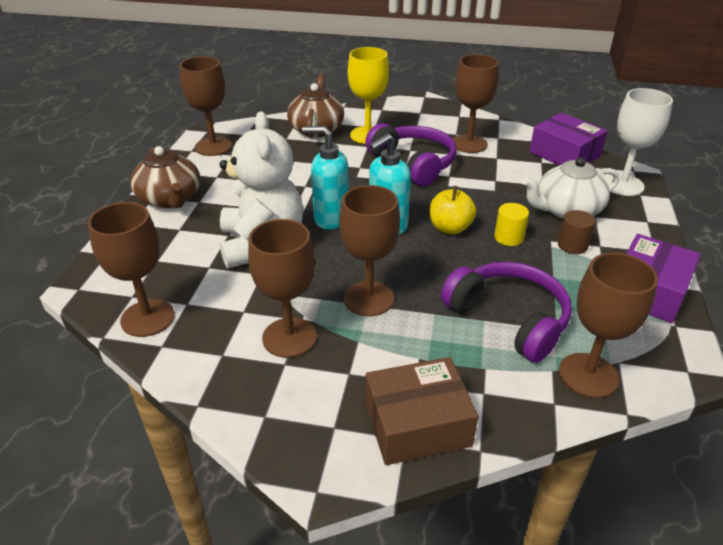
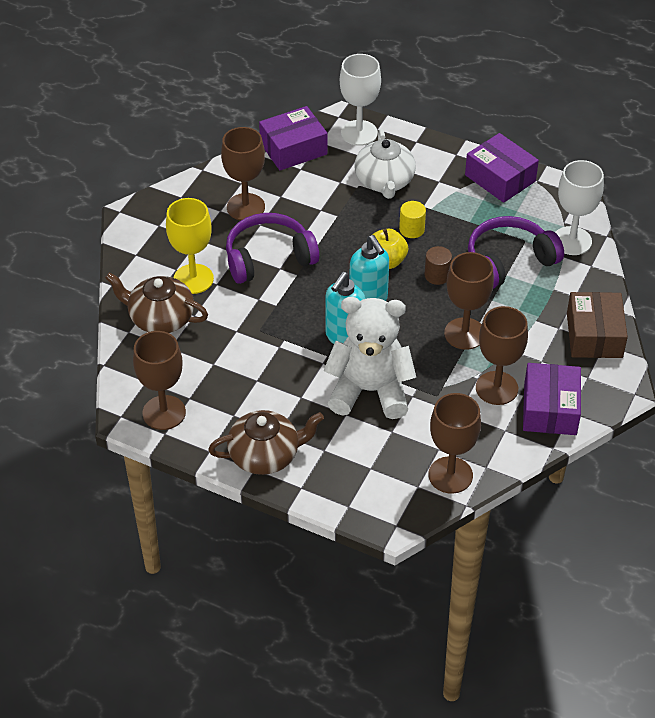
camera: 75 degrees left, 10 degrees up
brown cylinder [558,210,595,254] -> brown cylinder moved to [425,246,452,285]
brown goblet [559,253,658,398] -> white goblet [555,160,604,255]
none -> purple box [523,363,581,435]

